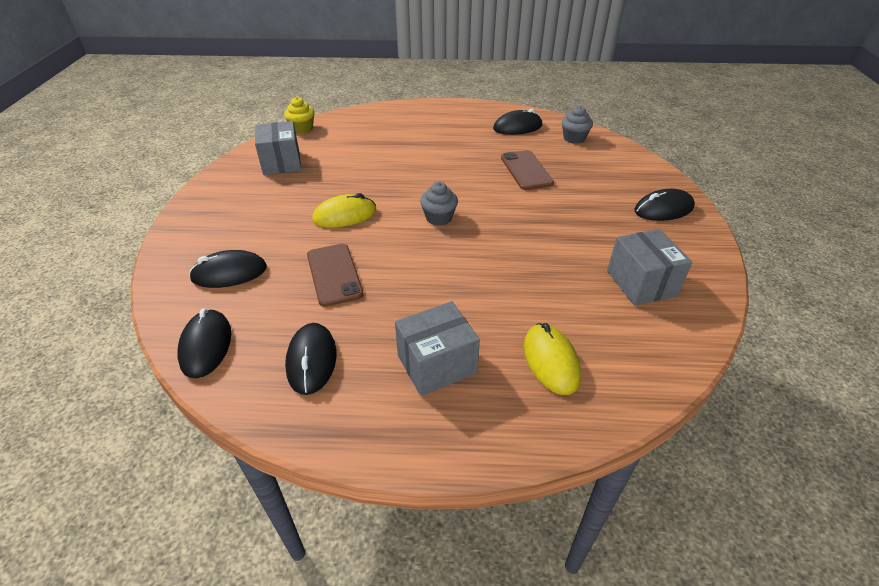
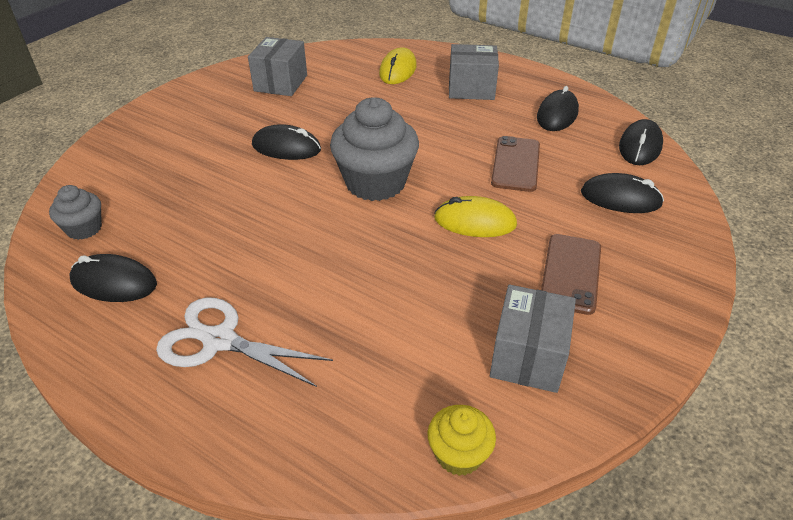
camera: 150 degrees left, 0 degrees up
grey cupcake [420,182,458,226] -> grey cupcake [330,97,419,201], size x1.94
brown phone [501,150,554,190] -> brown phone moved to [541,234,601,315]
black mouse [634,189,694,221] -> black mouse moved to [252,124,321,160]
none -> white scissors [156,298,333,387]

